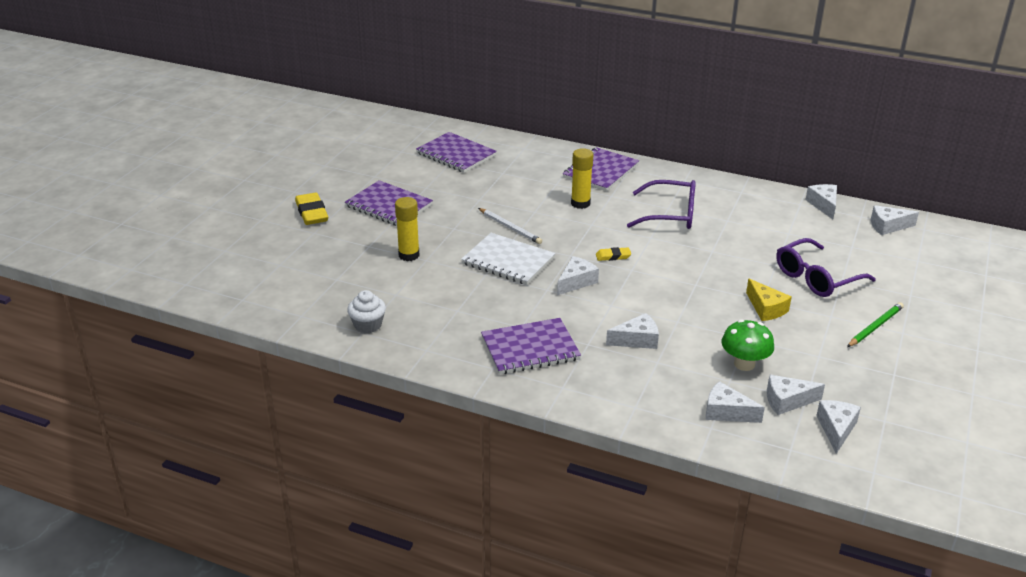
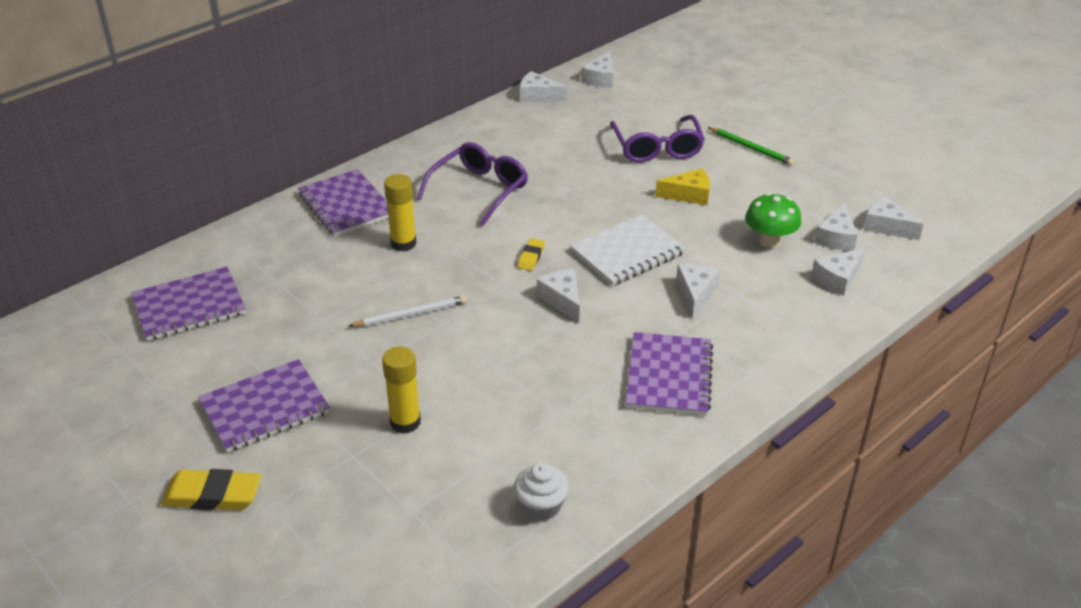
camera: 65 degrees left, 5 degrees up
white notebook [461,233,555,285] -> white notebook moved to [570,215,686,286]
green pencil [847,302,904,347] -> green pencil turned 150 degrees clockwise [708,127,795,166]

